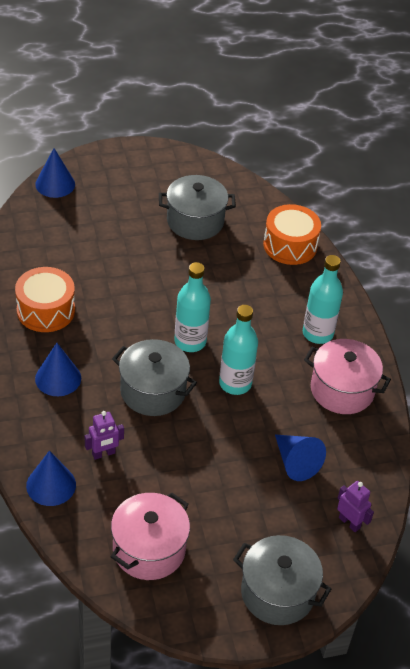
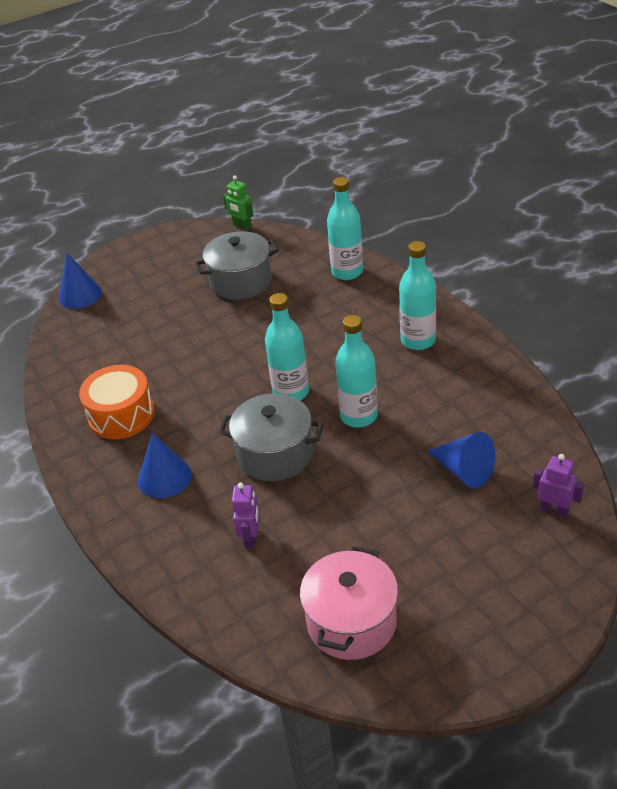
camera: 10 degrees left, 5 degrees down
blue cone [26,450,76,506] -> none
purple robot [85,411,124,460] -> purple robot turned 45 degrees counterclockwise [232,483,260,548]
grey pot [233,535,331,625] -> none
orange drum [263,204,321,265] -> turquoise bottle [327,177,363,280]
pink pot [304,339,391,414] -> none
none -> green robot [223,175,254,230]

